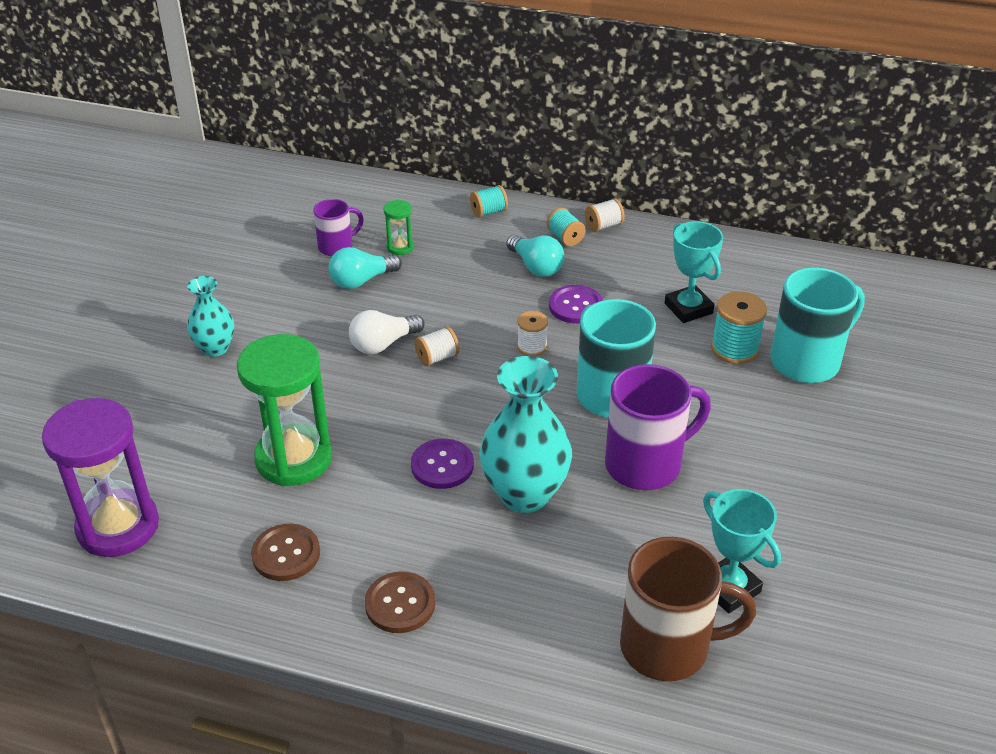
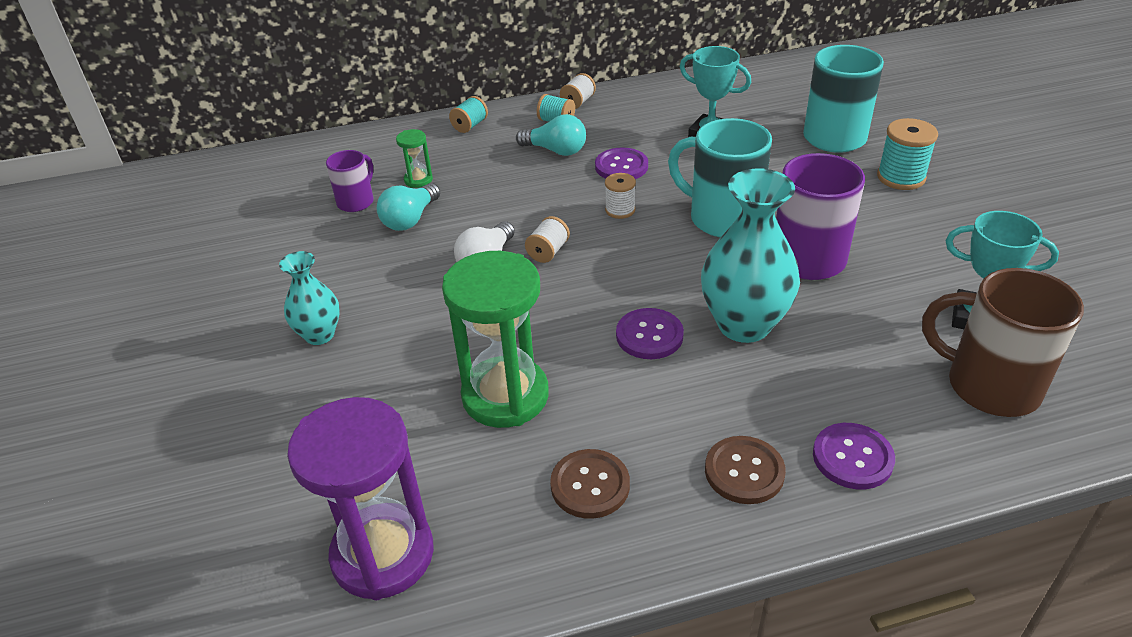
camera: 30 degrees left, 0 degrees up
brown mug [620,537,756,681] -> brown mug turned 120 degrees counterclockwise [922,268,1084,417]
turquoise spool [711,292,767,364] -> turquoise spool moved to [877,118,938,190]
none -> purple button [813,423,895,489]

